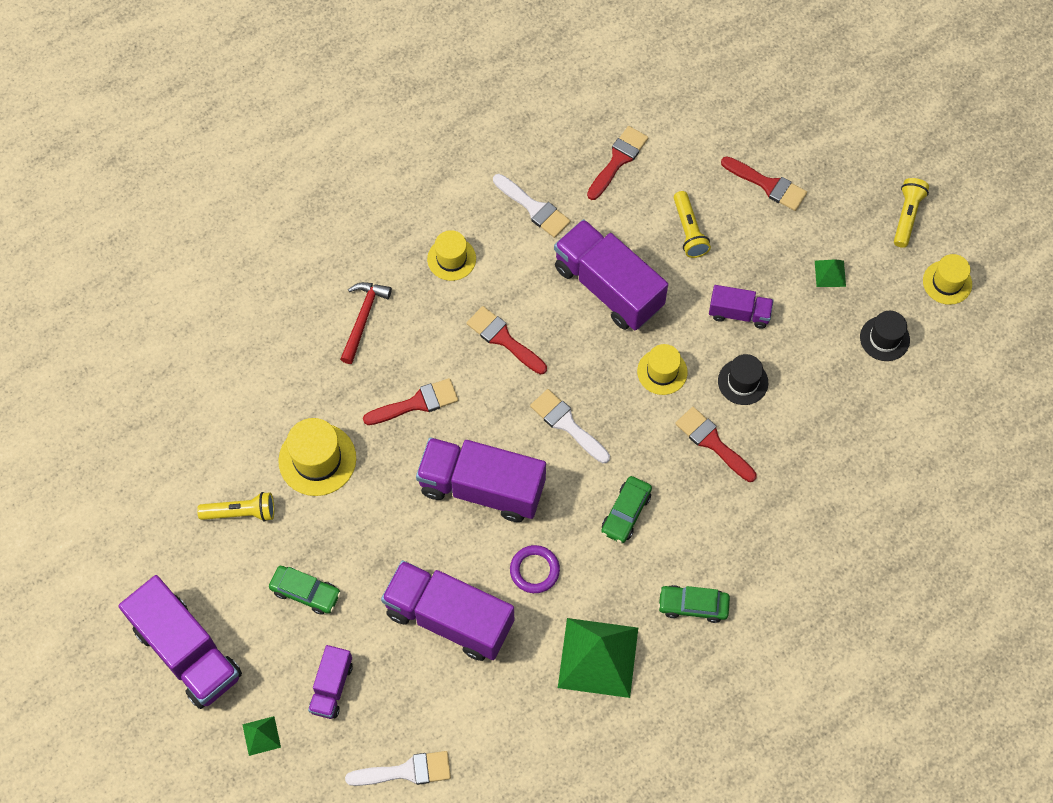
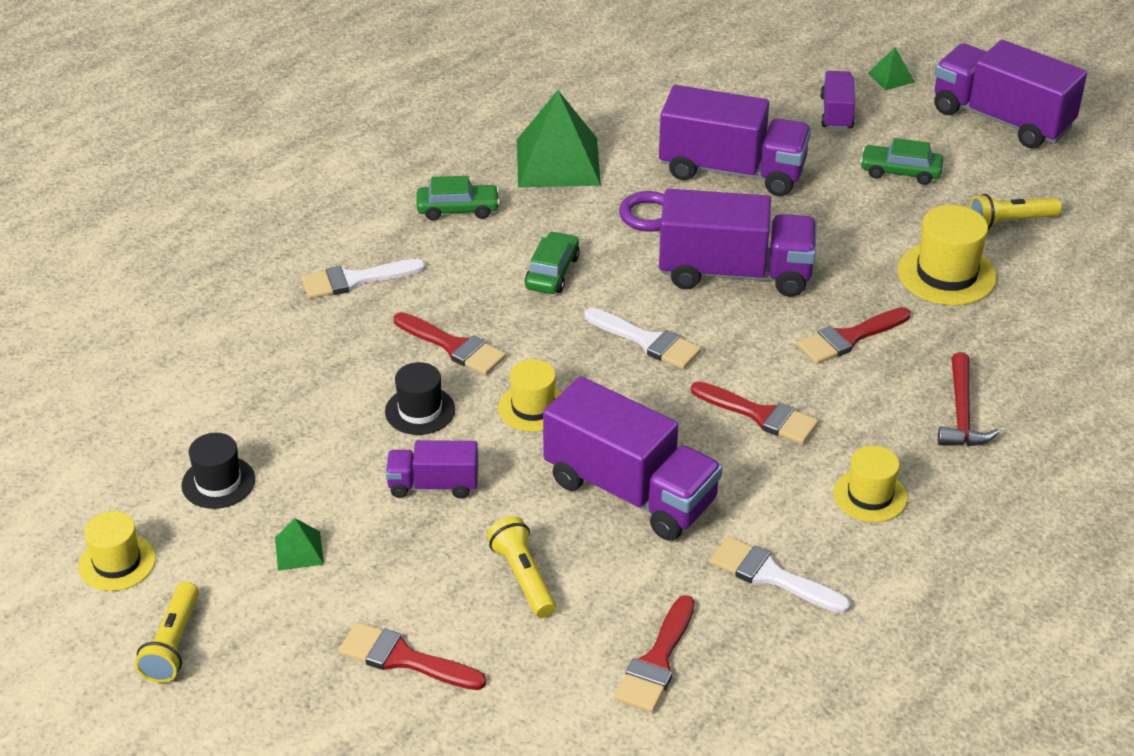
camera: 170 degrees right, 25 degrees down
white brush [345,751,451,786] -> white brush moved to [301,259,426,299]

